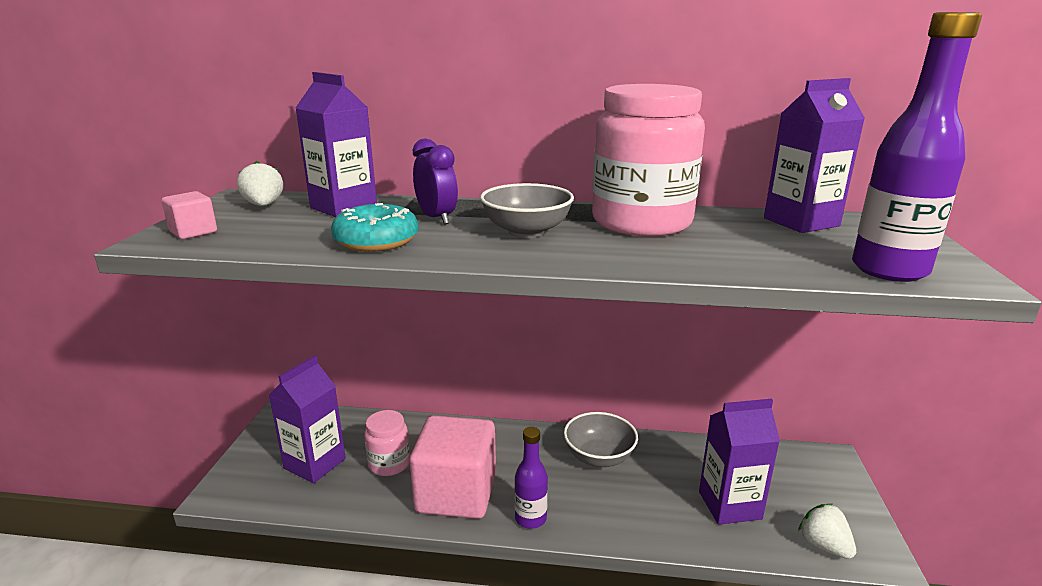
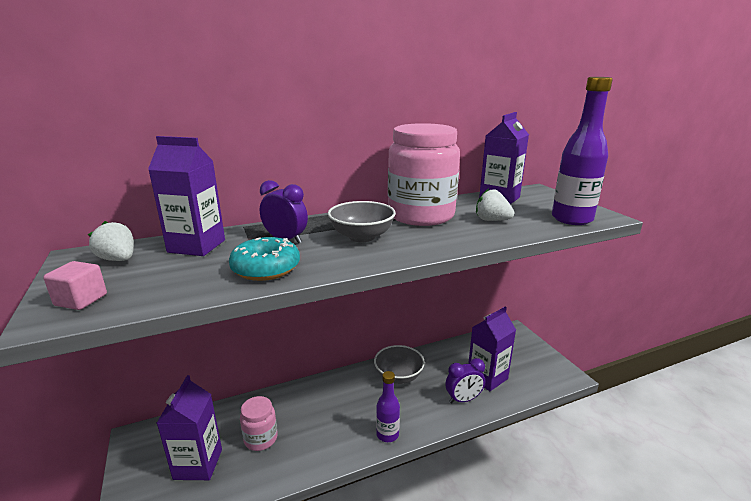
camera: 30 degrees left, 0 degrees up
pink cube [410,415,496,519] -> none
white strawberry [798,504,856,559] -> white strawberry moved to [476,189,515,221]
none -> purple clock [445,358,485,404]

